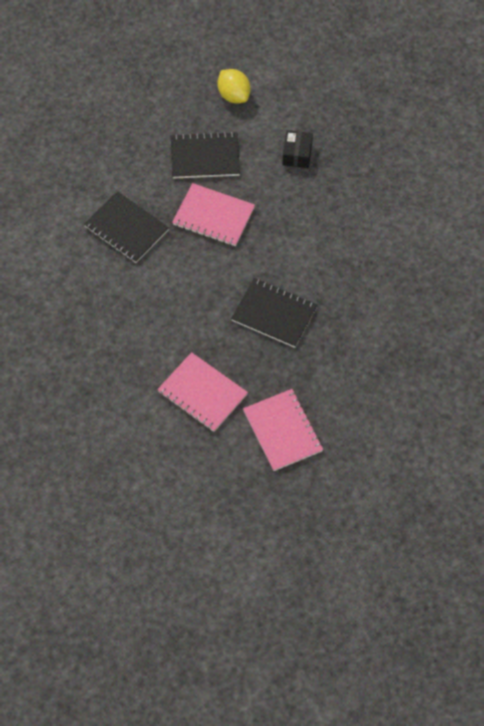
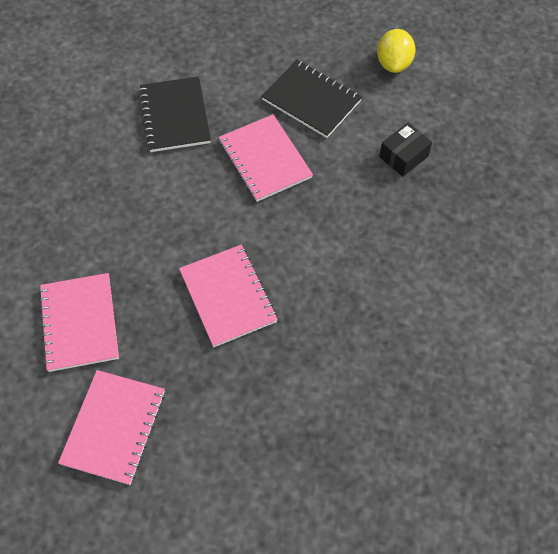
camera: 40 degrees right, 0 degrees up
black notebook [231,278,318,348] -> pink notebook [179,245,278,347]

